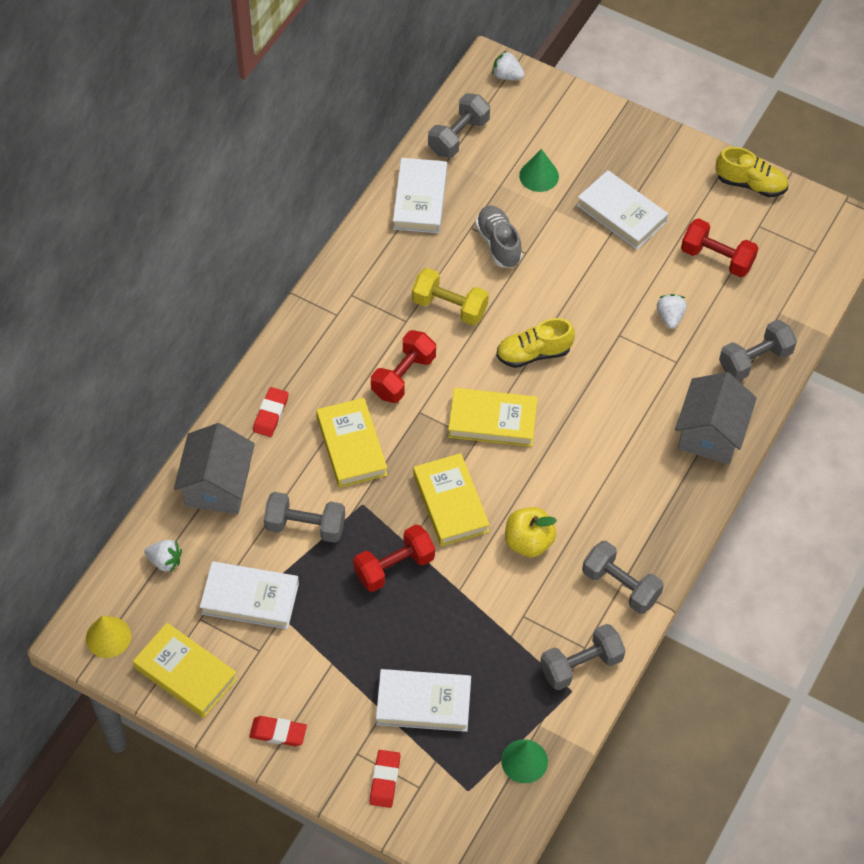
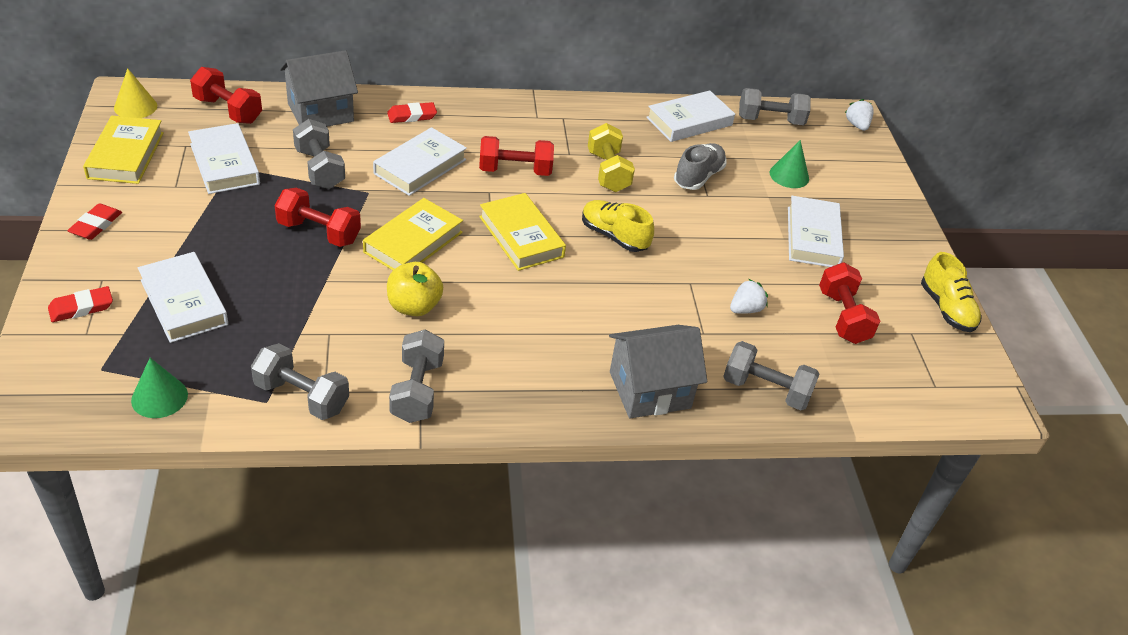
camera: 50 degrees right, 15 degrees down
white strawberry [144,540,182,573] -> red dumbbell [190,67,262,124]
red eraser [249,716,307,746] -> red eraser turned 45 degrees clockwise [67,203,122,240]
yellow book [316,398,387,488] -> white book [373,127,467,196]

